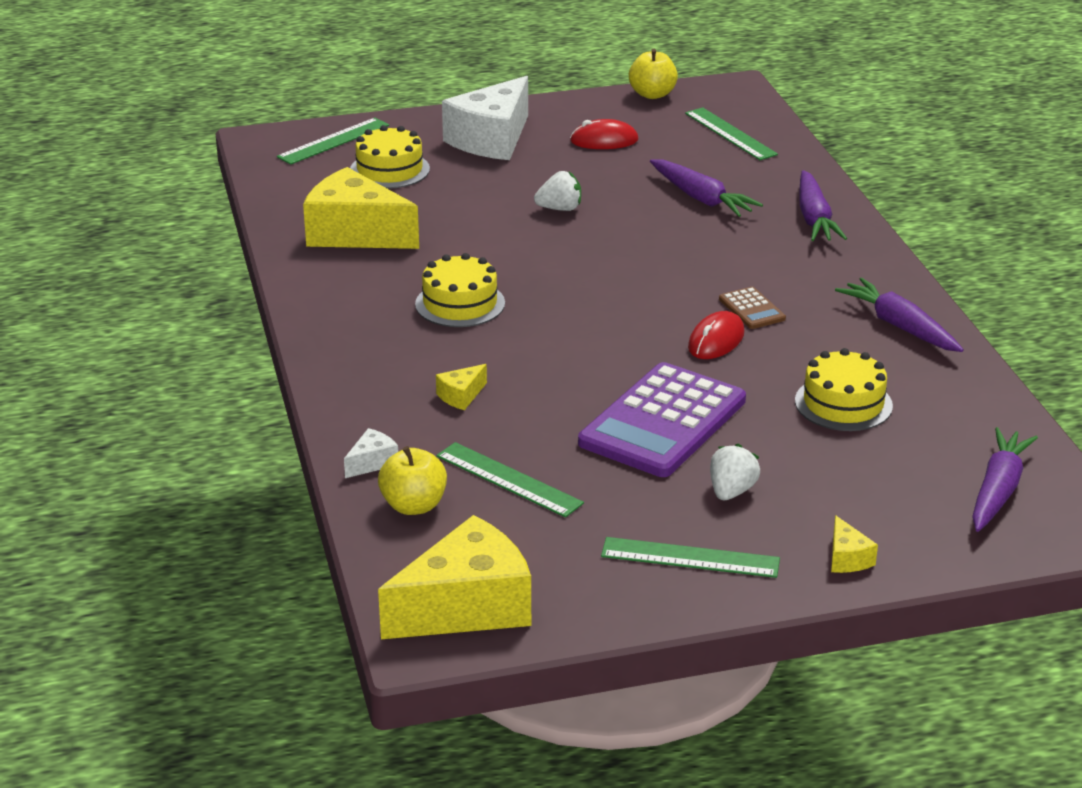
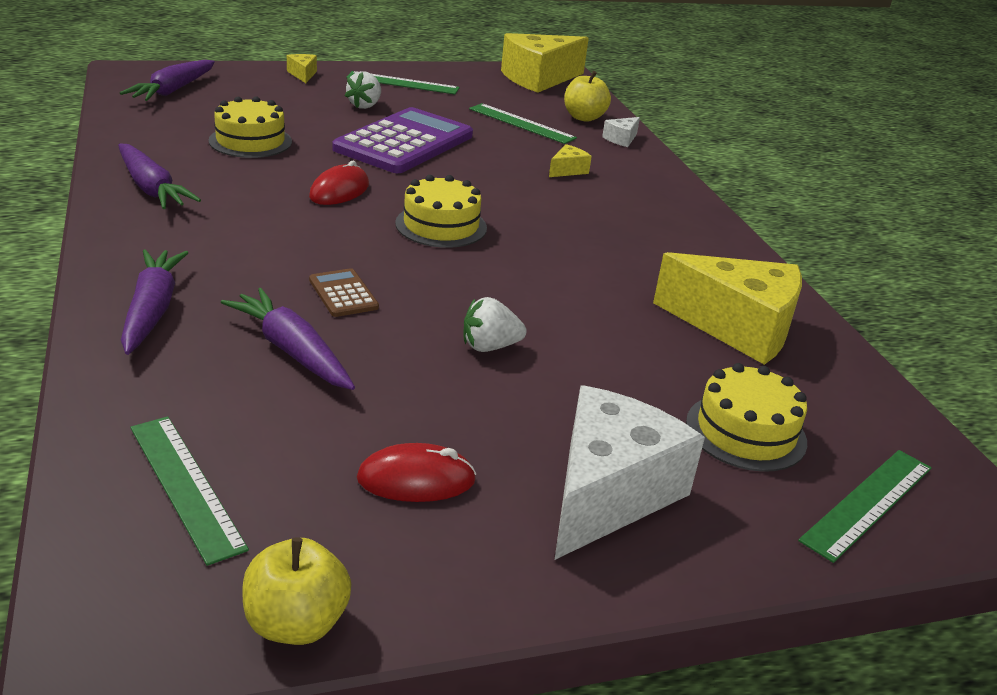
camera: 175 degrees right, 0 degrees up
yellow cake [415,253,505,327] -> yellow cake moved to [395,175,487,248]
brown calculator [719,287,786,329] -> brown calculator moved to [309,268,379,317]

